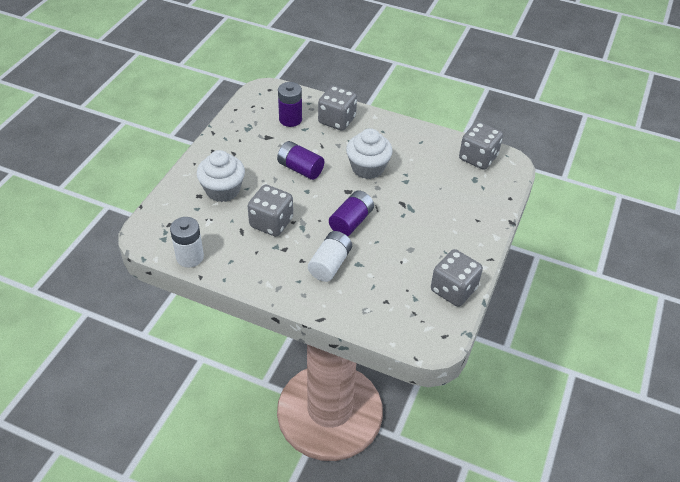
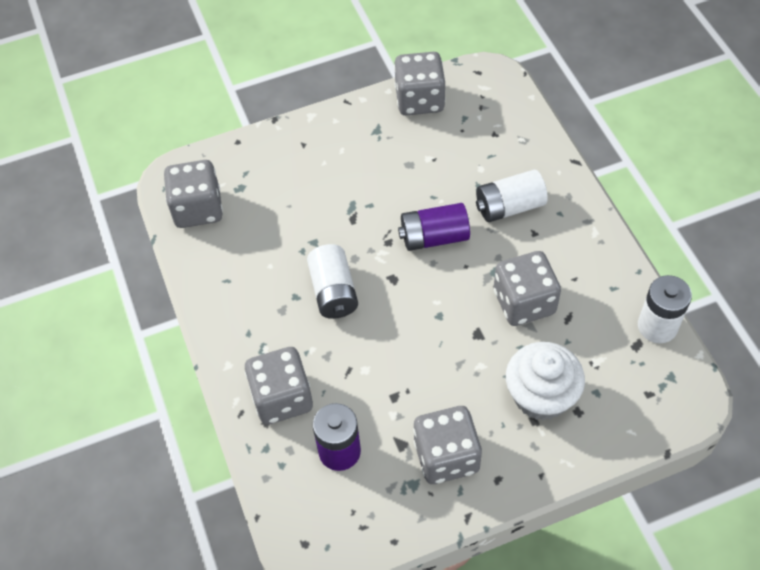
camera: 130 degrees left, 10 degrees up
purple battery [277,141,324,180] -> none
white cupcake [346,128,393,179] -> white battery [307,244,358,319]
none -> grey dice [413,406,482,484]

